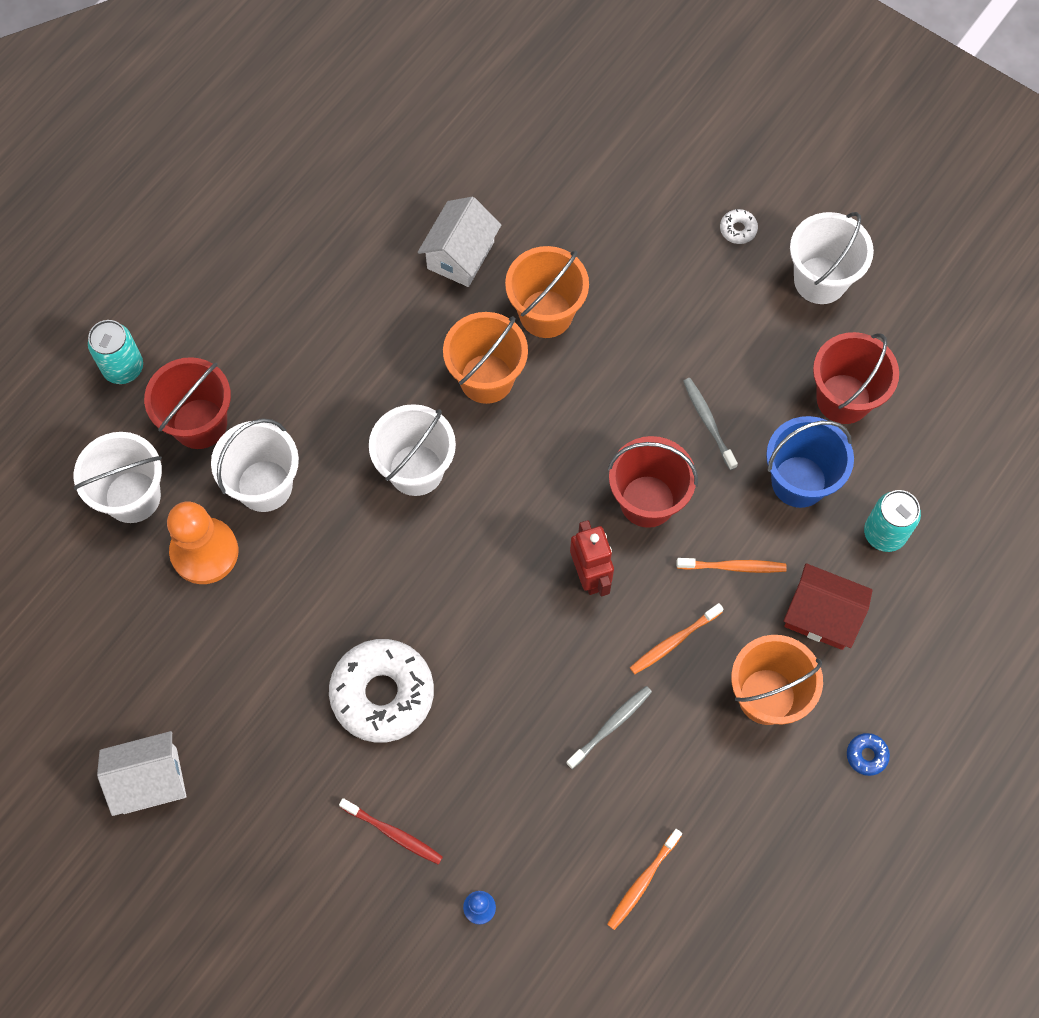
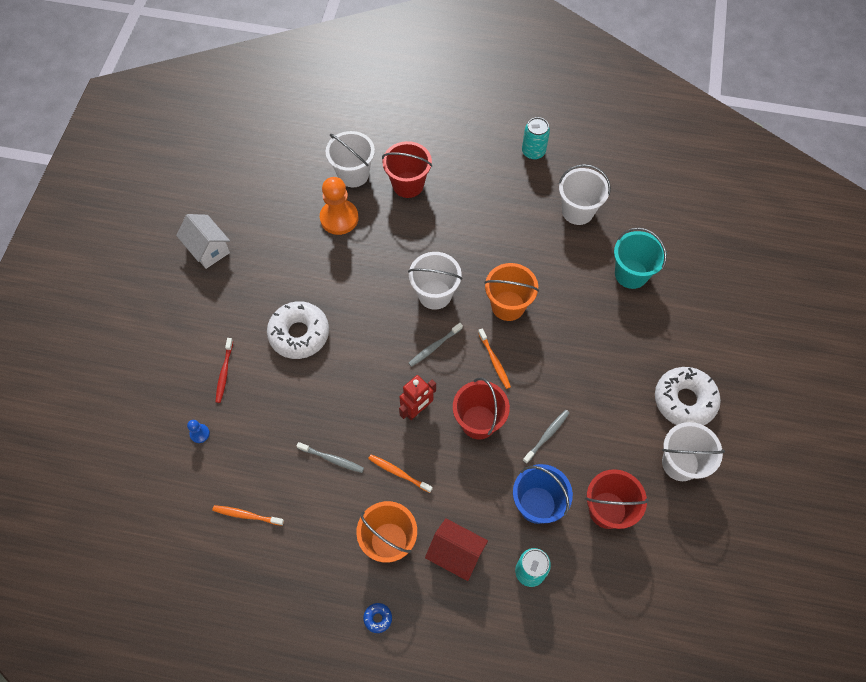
camera: 65 degrees right, 5 degrees down
turquoise can [88,320,143,384] -> turquoise can moved to [522,117,550,160]
white bucket [211,418,299,512] -> white bucket moved to [558,164,611,225]
white house [418,197,501,287] -> none
orange bucket [505,246,589,338] -> none
orange toothbrush [677,558,787,573] -> orange toothbrush moved to [478,328,511,389]
white donut [720,209,758,244] -> white donut [655,367,721,425], size x2.48
red house [784,563,873,650] -> red house turned 60 degrees counterclockwise [425,518,488,581]
none -> grey toothbrush [409,323,463,367]
none -> turquoise bucket [614,228,667,289]

